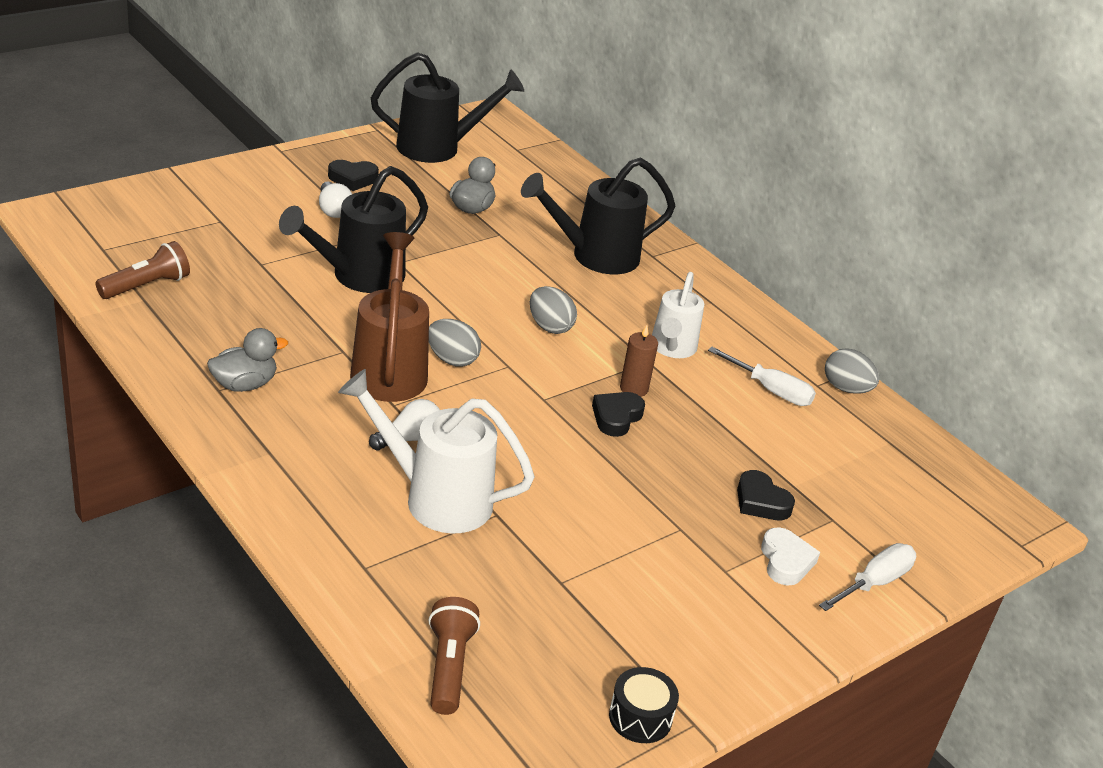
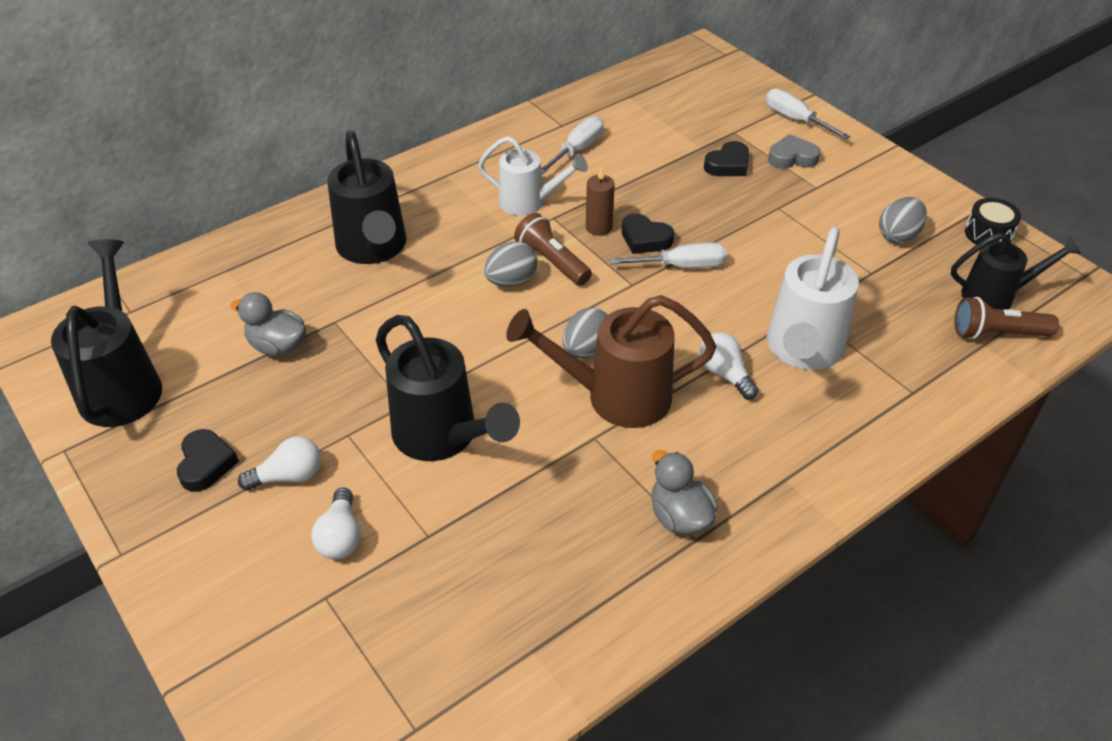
camera: 85 degrees left, 10 degrees up
brown flashlight [95,241,190,299] -> brown flashlight moved to [514,213,592,286]
white heart [761,527,820,586] -> grey heart [768,134,821,169]
grey egg [825,348,879,394] -> grey egg moved to [879,197,927,243]
none -> white light bulb [311,487,361,559]
none -> white screwdriver [609,242,727,268]
none -> black watering can [951,233,1081,310]

